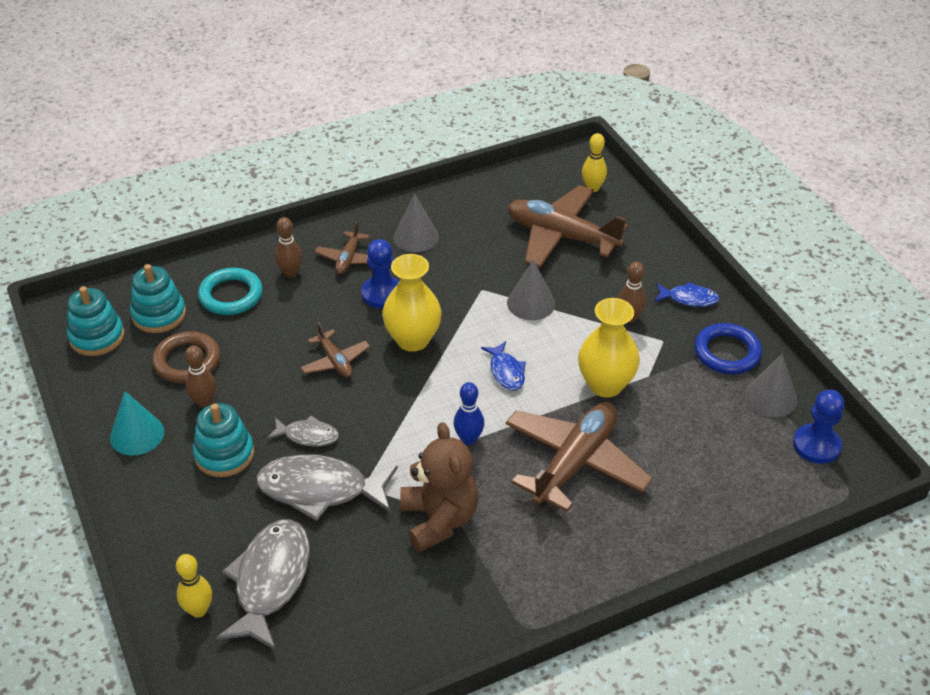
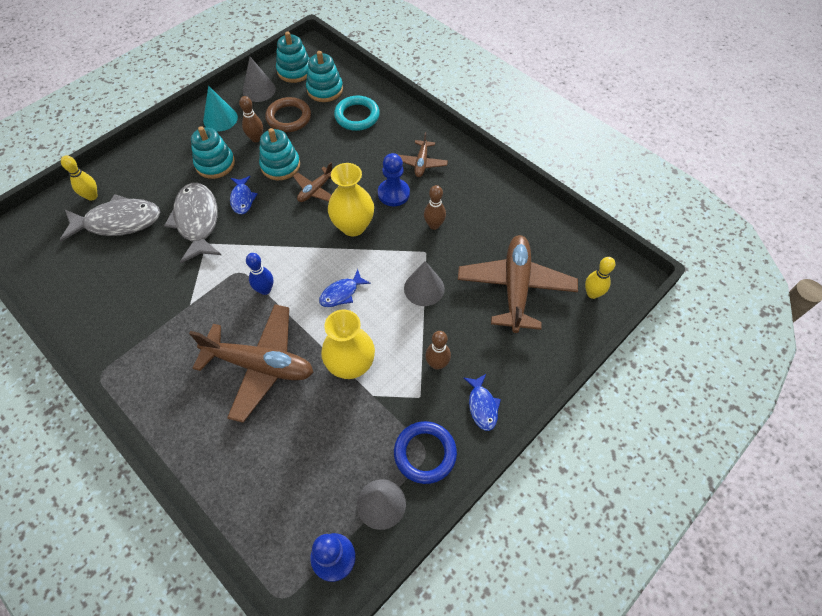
camera: 70 degrees right, 15 degrees up
grey fish [267,416,339,447] -> blue fish [230,176,258,214]
brown bowling pin [275,217,302,278] -> brown bowling pin moved to [424,185,446,230]
brown plane [315,221,370,274] -> brown plane turned 75 degrees counterclockwise [399,132,448,177]
grey cone [393,194,439,252] -> grey cone moved to [243,57,276,102]
brown teddy bear [400,422,478,552] -> none
none -> turquoise stacking toy [259,128,300,180]

